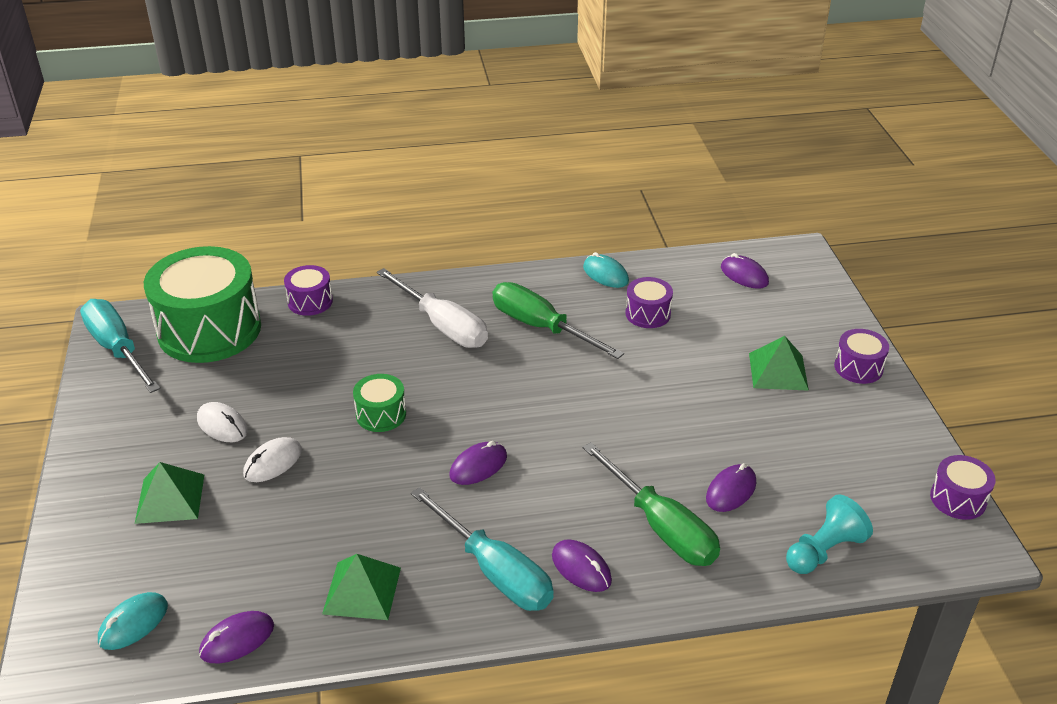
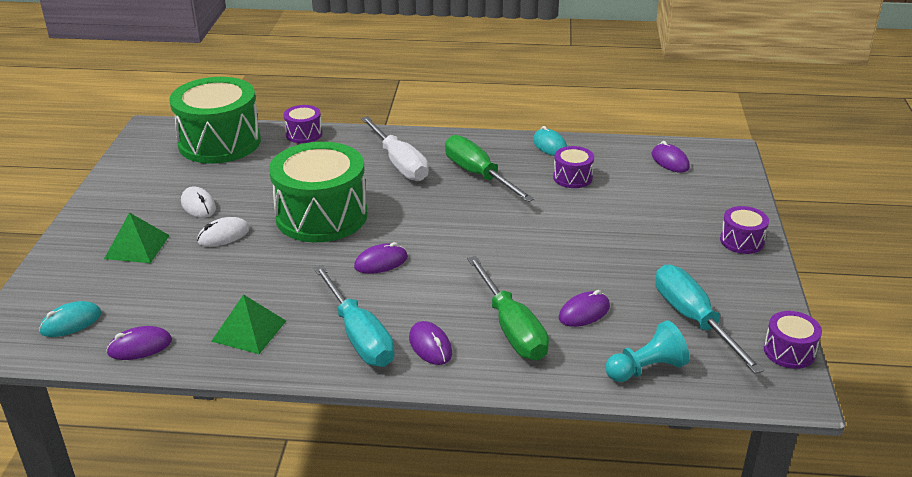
camera: 15 degrees right, 5 degrees down
turquoise screwdriver [80,299,160,393] -> turquoise screwdriver moved to [655,265,764,374]
green drum [353,374,406,432] -> green drum [269,142,367,242], size x2.21
green pyramid [749,336,809,391] -> none

